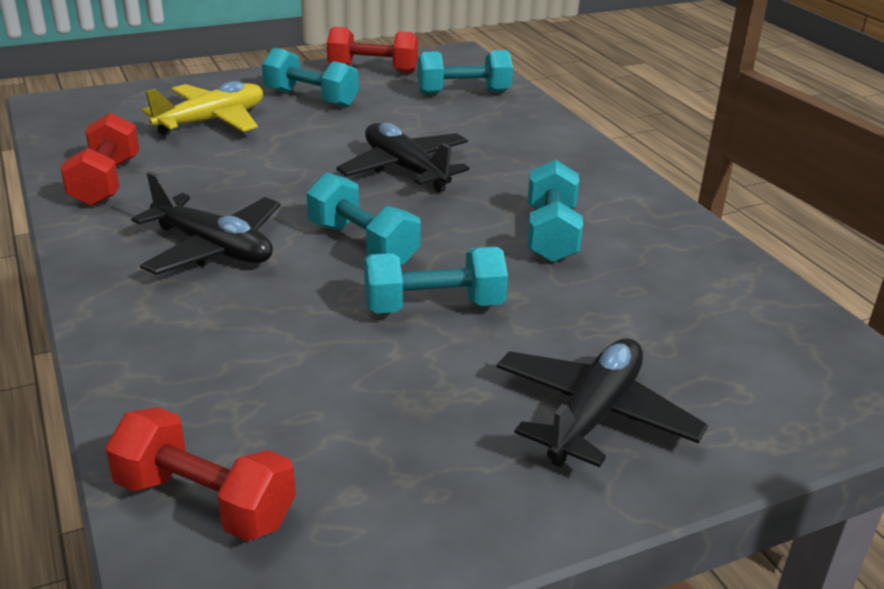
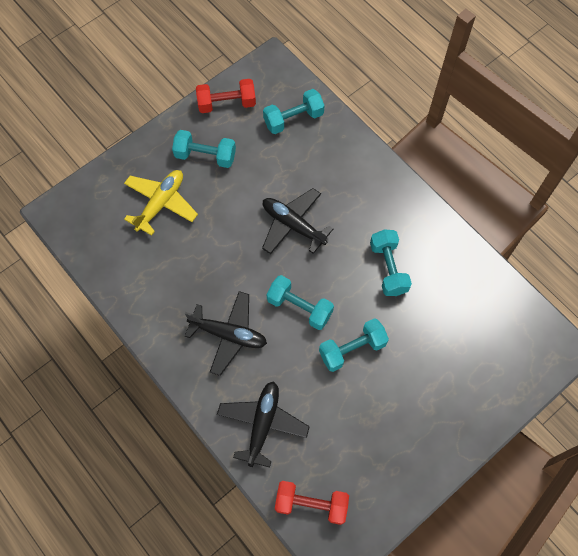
camera: 15 degrees left, 35 degrees up
red dumbbell [60,112,139,206] -> none
black plane [497,339,708,467] -> black plane moved to [217,381,310,468]

